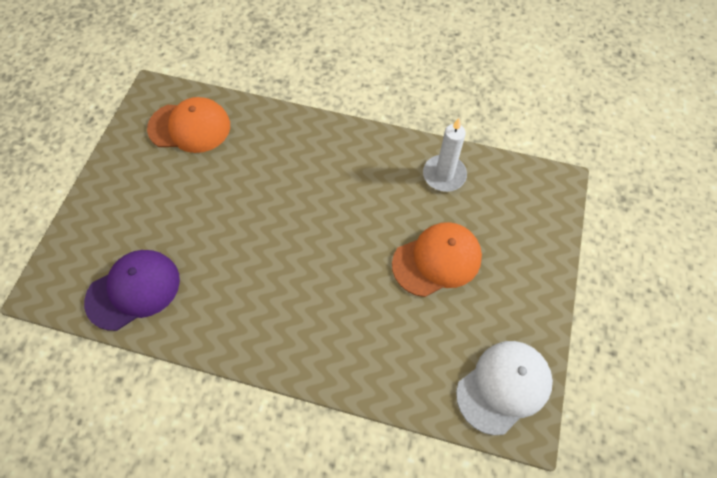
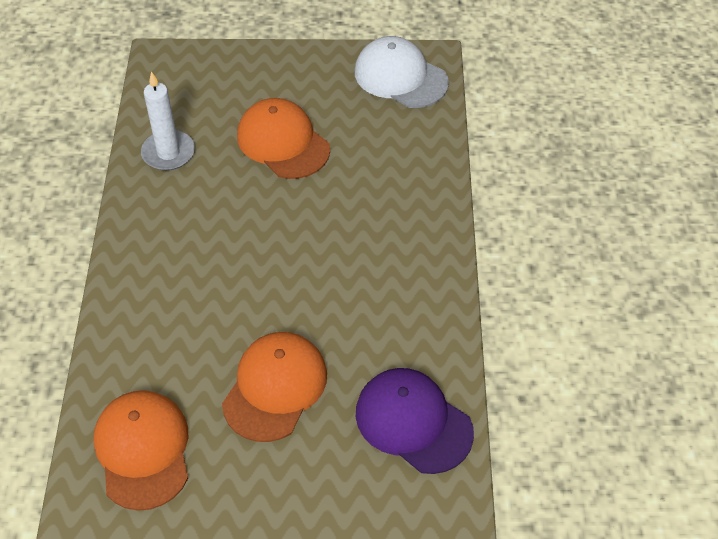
camera: 105 degrees left, 10 degrees down
none -> orange cap [222,332,327,442]

